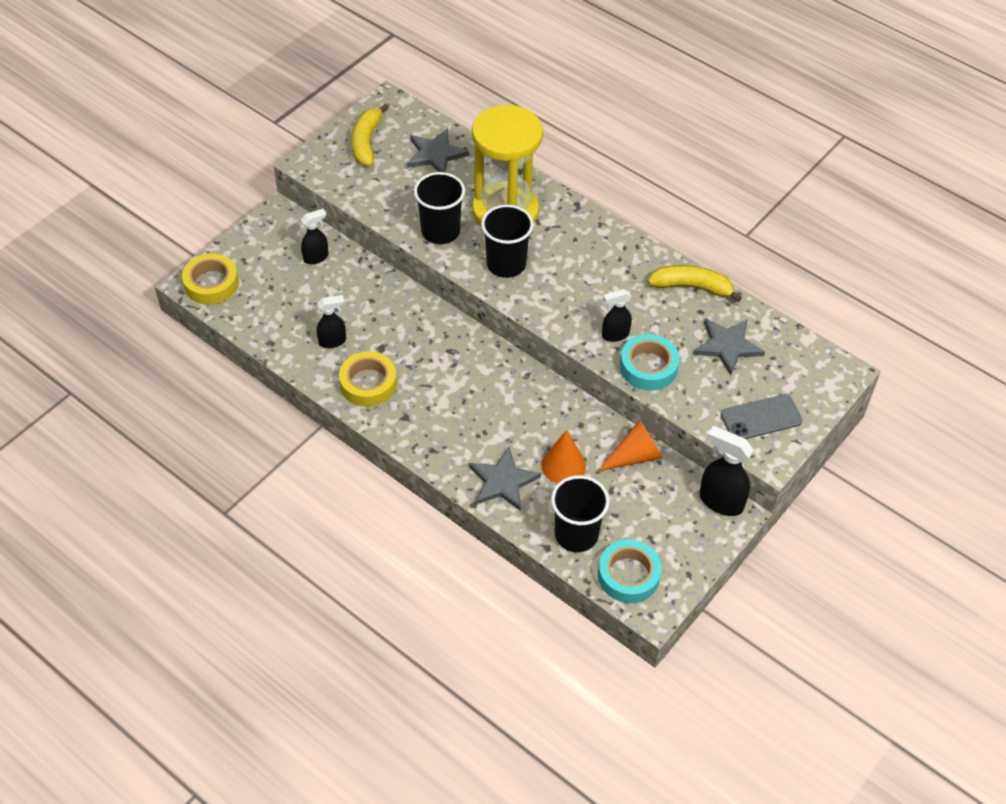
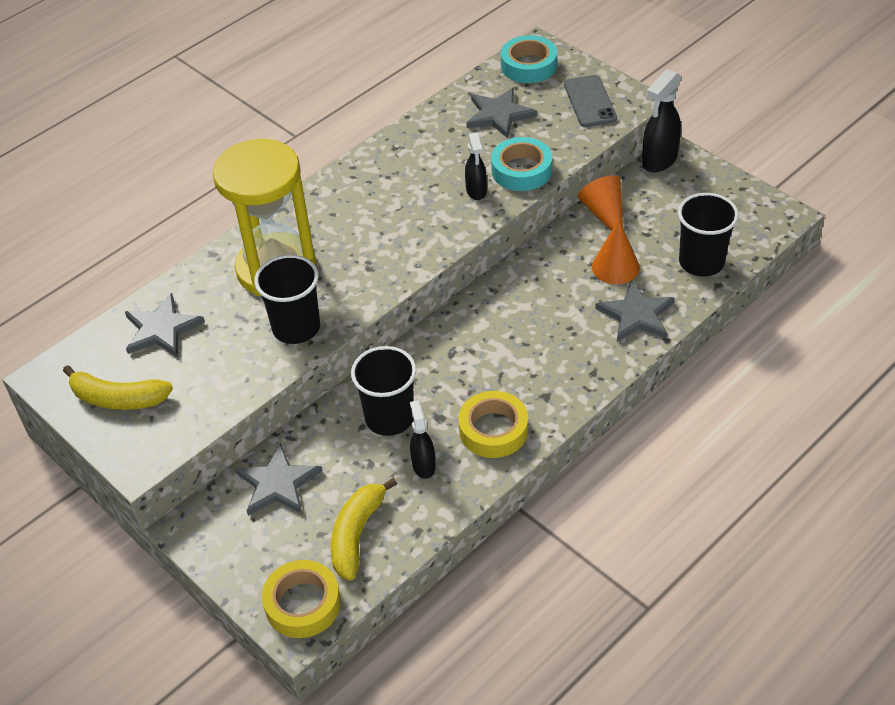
camera: 80 degrees left, 5 degrees down
black spray bottle [301,209,328,264] -> grey star [235,443,322,516]
black cup [481,205,534,278] -> black cup moved to [351,346,416,436]
turquoise tape [598,539,662,603] -> turquoise tape moved to [501,35,557,83]
yellow banana [647,265,742,302] -> yellow banana moved to [331,478,397,580]

